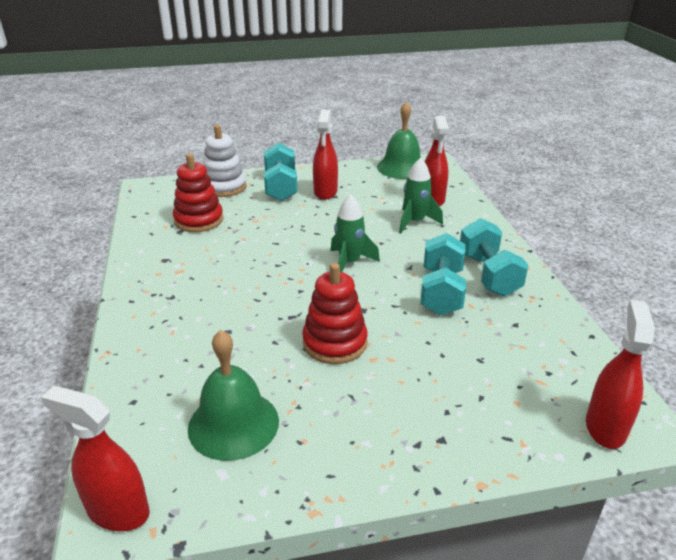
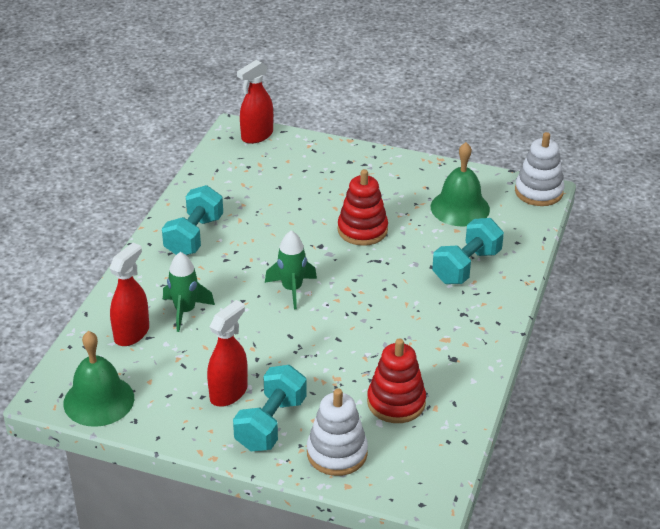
camera: 150 degrees left, 5 degrees up
red spray bottle [41,386,150,531] -> white stacking toy [515,132,565,206]
turquoise dumbbell [420,233,466,316] -> turquoise dumbbell moved to [432,218,504,284]

